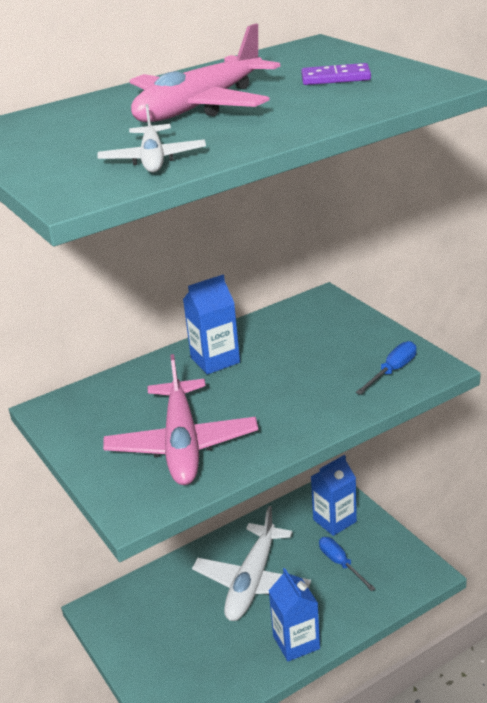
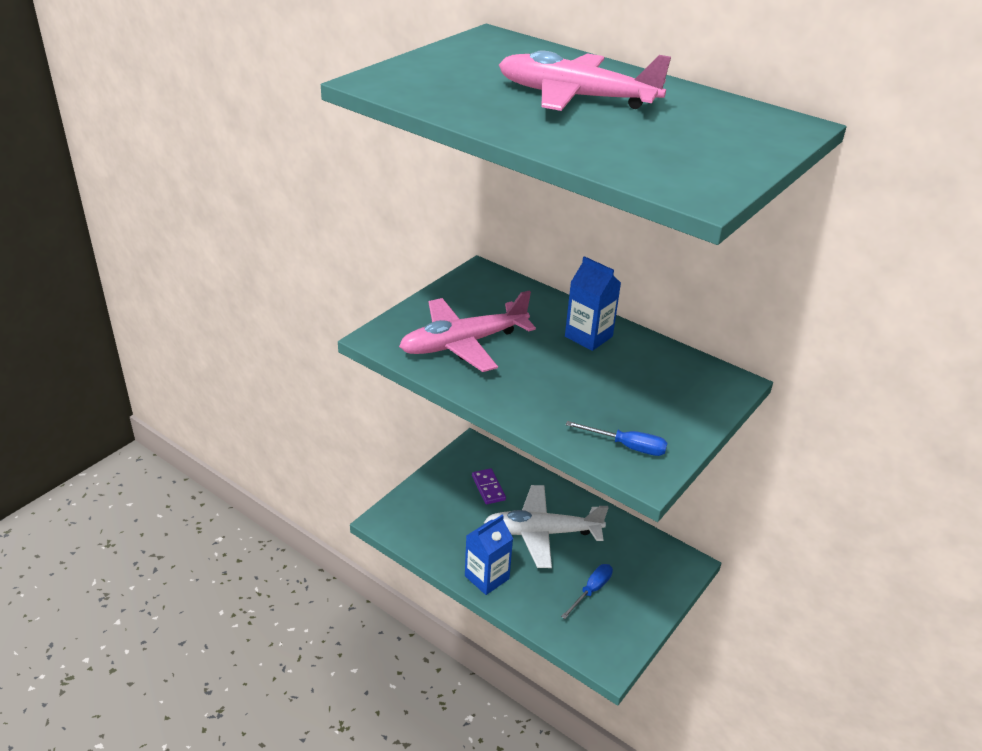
camera: 65 degrees right, 5 degrees up
white plane [97,104,206,172] -> none
purple domino [301,63,371,85] -> purple domino moved to [472,468,506,504]
blue carton [311,455,357,536] -> none

